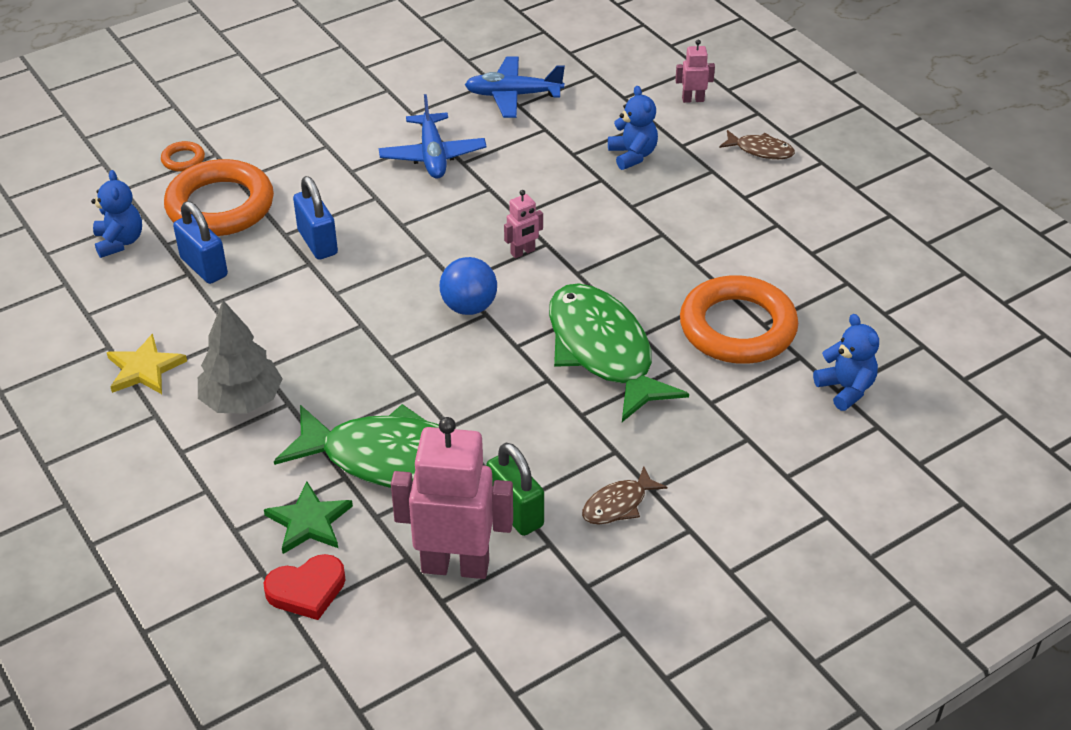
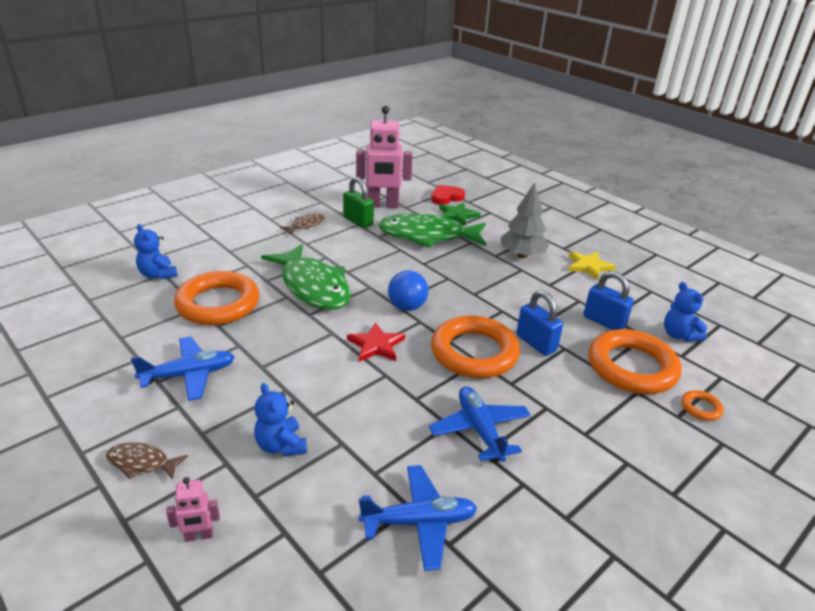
camera: 170 degrees right, 10 degrees down
pink robot [504,190,543,259] -> red star [347,322,405,362]
none -> blue plane [131,336,235,401]
none -> orange ring [431,316,520,378]

